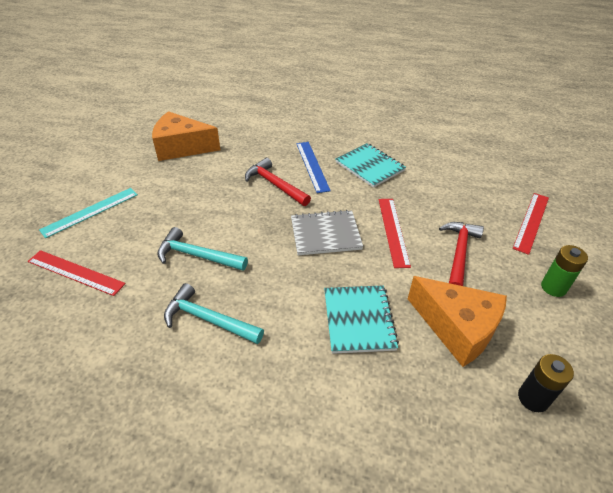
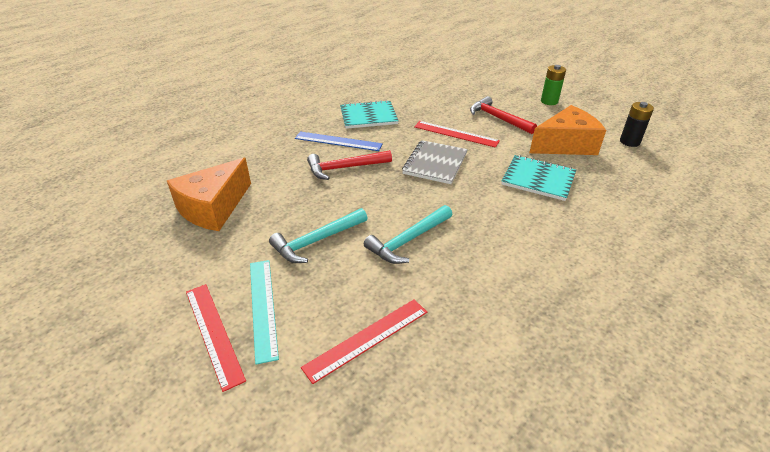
camera: 60 degrees left, 5 degrees down
turquoise hammer [164,283,264,344] -> turquoise hammer moved to [269,208,368,263]
red ruler [513,193,549,255] -> red ruler moved to [186,284,246,392]

